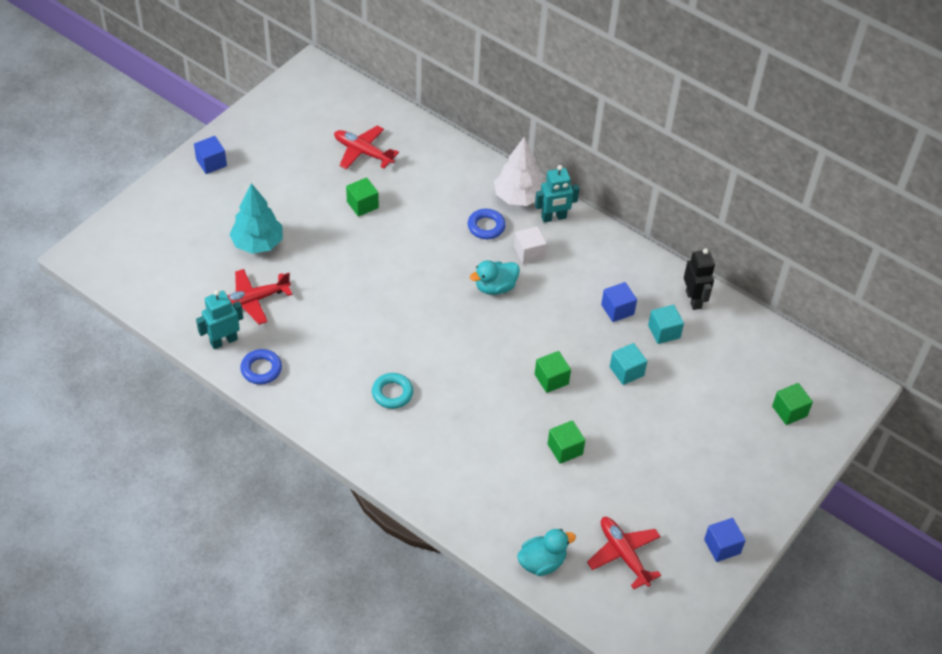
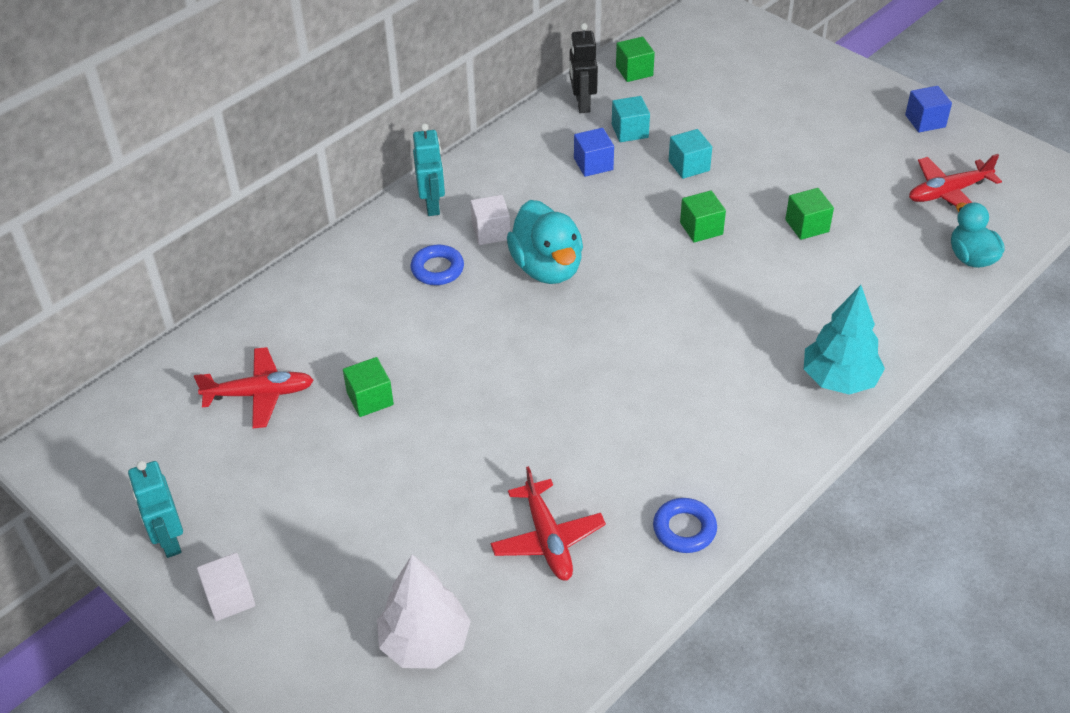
camera: 80 degrees left, 5 degrees down
blue cube [194,136,227,174] -> white cube [197,553,256,621]
turquoise robot [196,290,243,349] -> turquoise robot moved to [128,461,183,558]
turquoise tree [229,183,283,254] -> turquoise tree moved to [804,285,885,395]
red plane [334,125,399,169] -> red plane turned 135 degrees counterclockwise [194,347,314,428]
turquoise ring [372,373,413,409] -> none
turquoise duck [470,260,520,295] -> turquoise duck [507,200,583,284], size x1.51
white tree [494,137,543,206] -> white tree moved to [377,554,471,668]
black robot [684,248,715,310] -> black robot turned 90 degrees counterclockwise [570,23,598,113]
green cube [772,383,813,425] -> green cube moved to [616,37,655,82]

